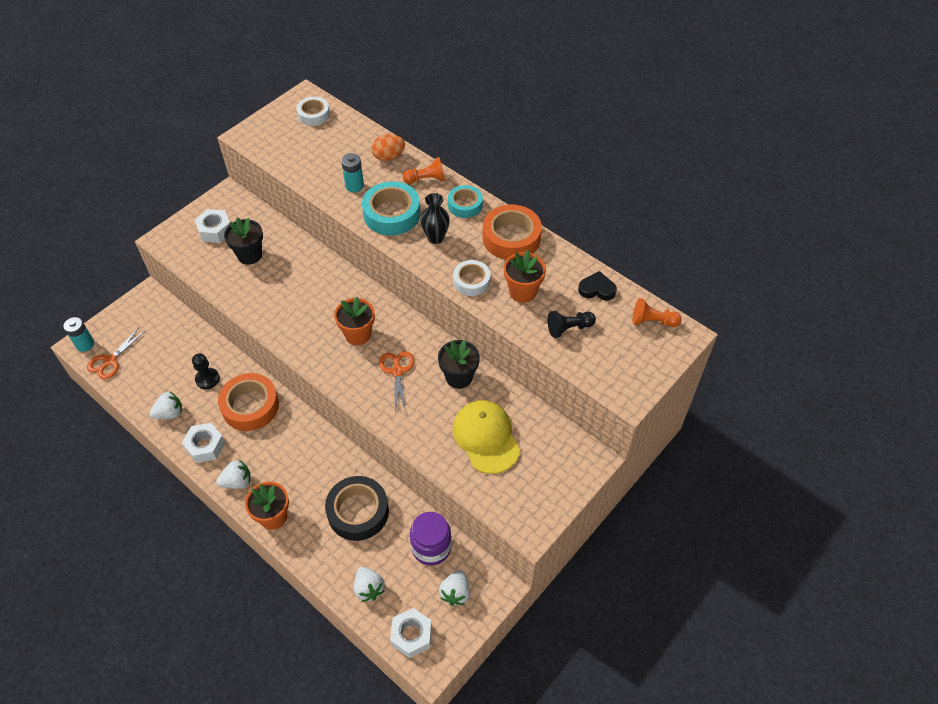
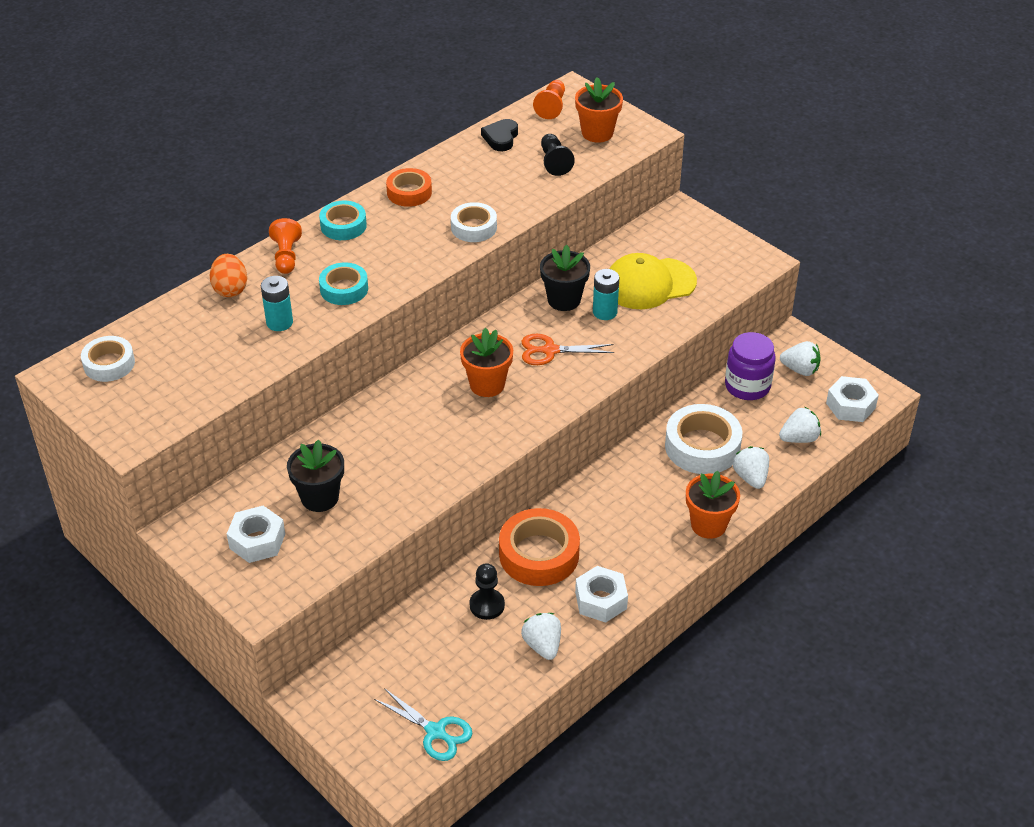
camera: 85 degrees left, 10 degrees down
turquoise battery [63,317,94,352] -> turquoise battery moved to [593,269,619,320]
orange scissors [87,327,146,380] -> turquoise scissors [374,688,473,761]
white strawberry [216,460,251,489] -> white strawberry moved to [733,446,769,489]
black tape [325,476,389,541] -> white tape [665,404,742,474]
turquoise tape [362,181,421,236] -> turquoise tape [319,262,368,305], size x0.61
black vase [421,193,450,244] -> none
orange tape [482,204,542,260] -> orange tape [386,168,432,207], size x0.61
orange flower pot [504,250,546,303] -> orange flower pot moved to [575,77,623,143]

